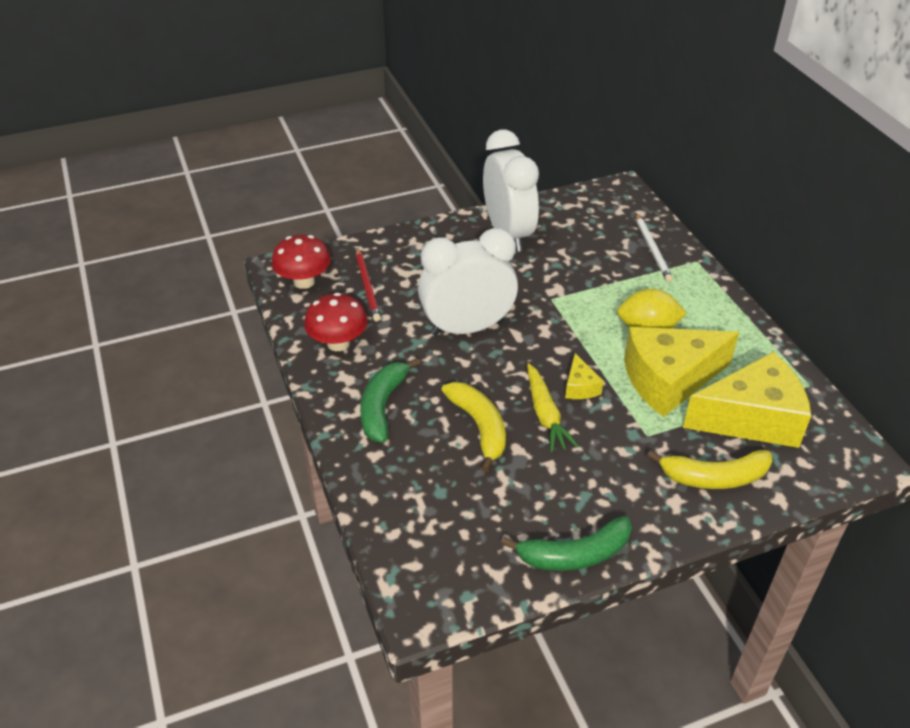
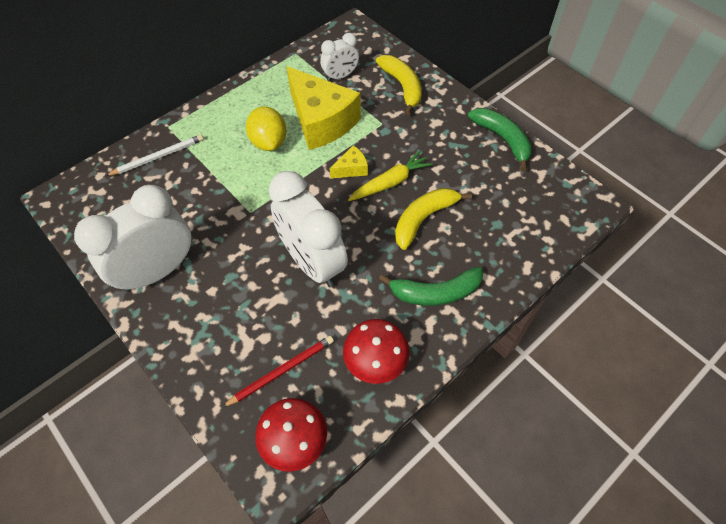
camera: 110 degrees left, 15 degrees up
yellow cheese [683,352,811,448] -> white clock [320,33,359,81]

